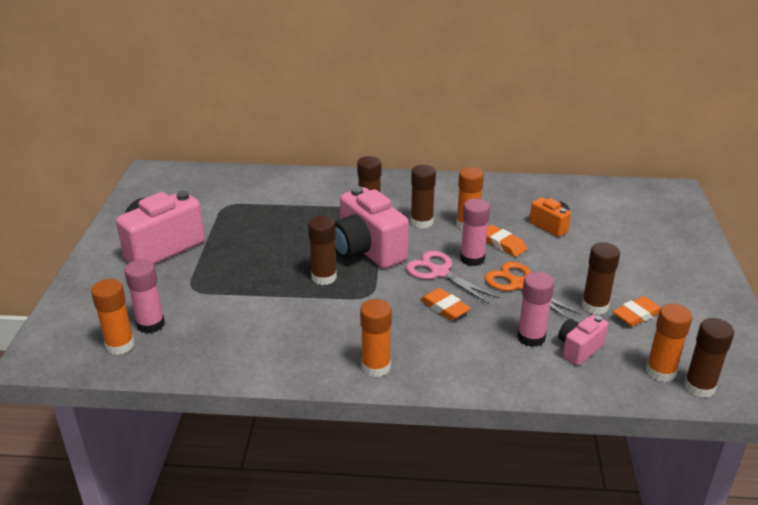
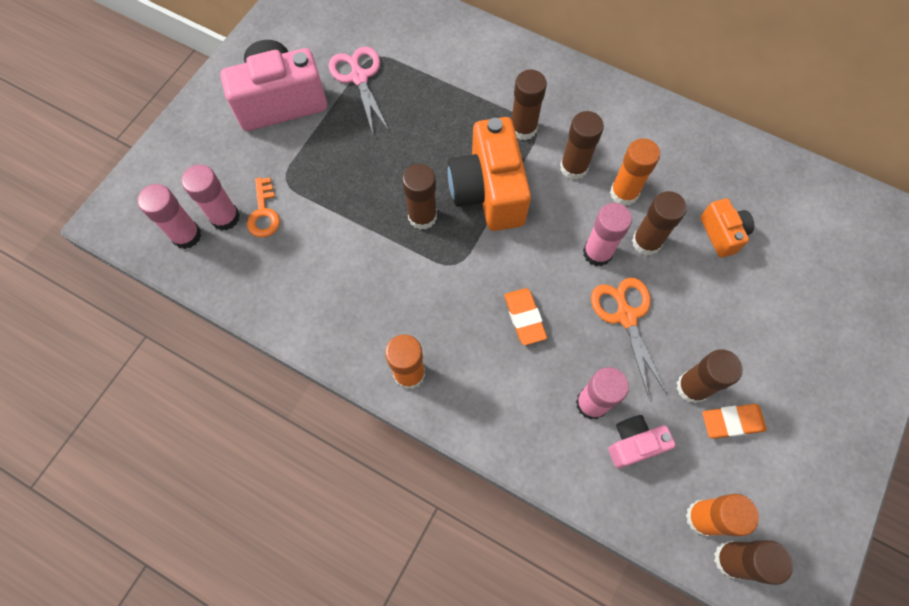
camera: 25 degrees right, 35 degrees up
orange glue stick [91,279,134,355] -> pink glue stick [137,184,202,249]
pink camera [335,186,409,269] -> orange camera [448,117,531,231]
pink scissors [406,251,499,304] -> pink scissors moved to [329,47,389,134]
orange eraser [486,225,527,257] -> brown glue stick [632,191,687,255]
none -> orange key [247,177,280,237]

